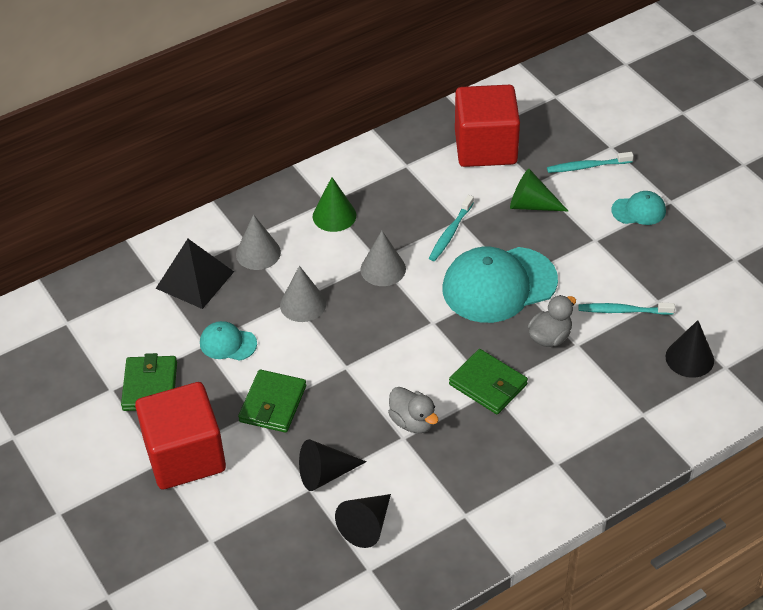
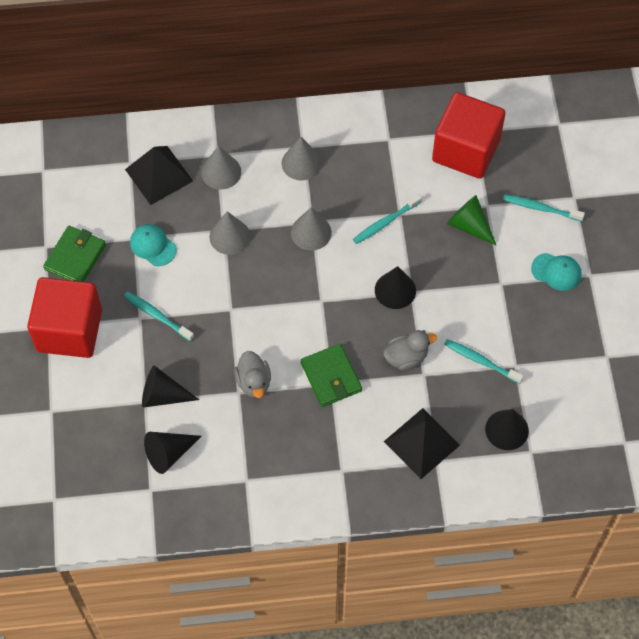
camera: 25 degrees right, 15 degrees up
green wallet [238,369,306,433] -> turquoise toothbrush [124,292,194,341]
green cone [313,177,356,232] -> grey cone [282,137,321,181]
turquoise cap [443,247,558,323] -> black cone [375,266,416,309]
none -> black pyramid [384,408,460,479]

